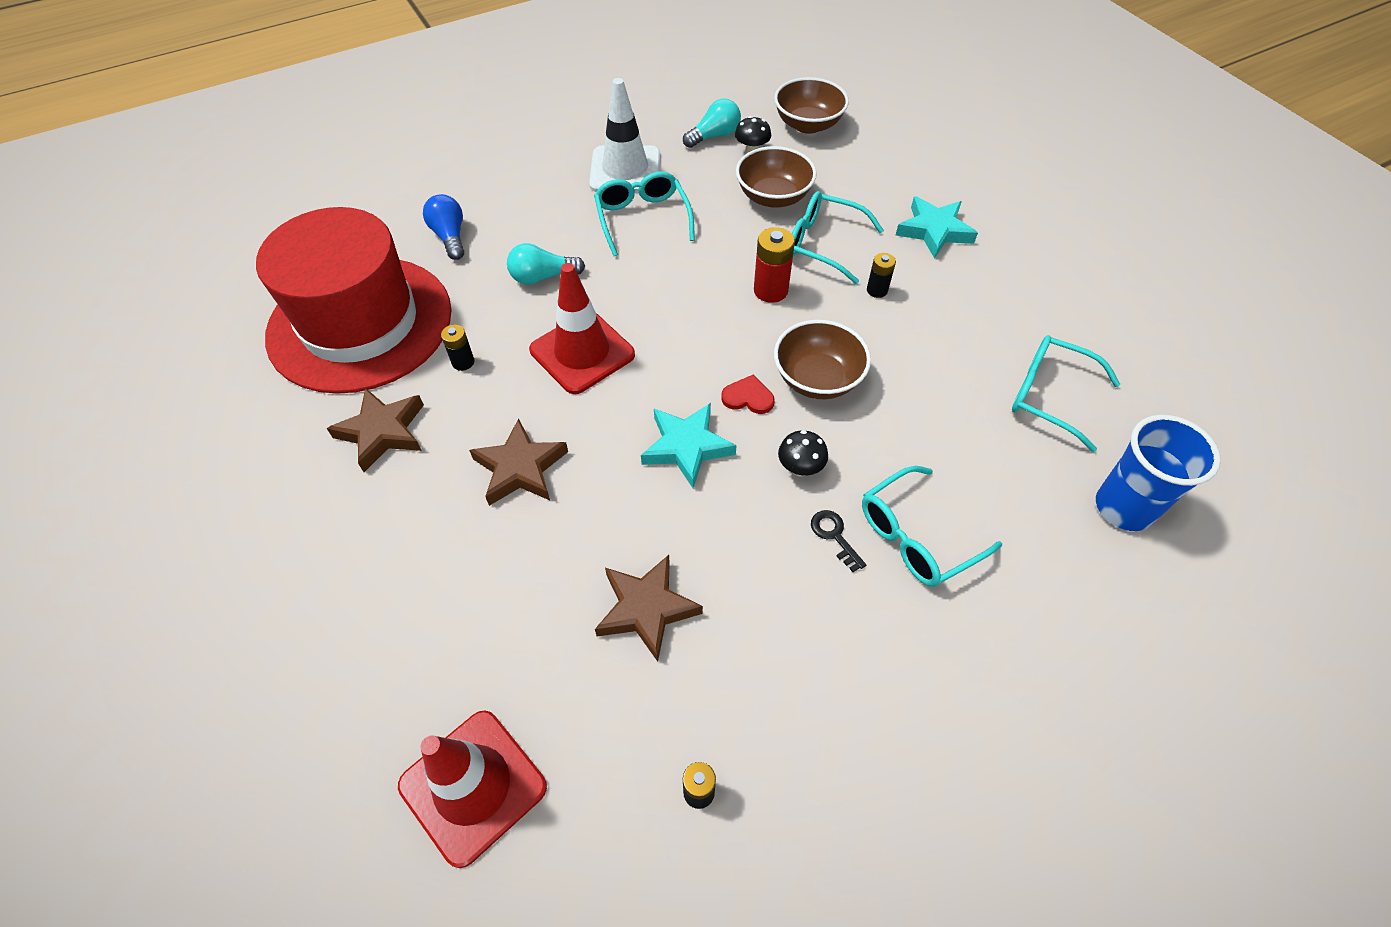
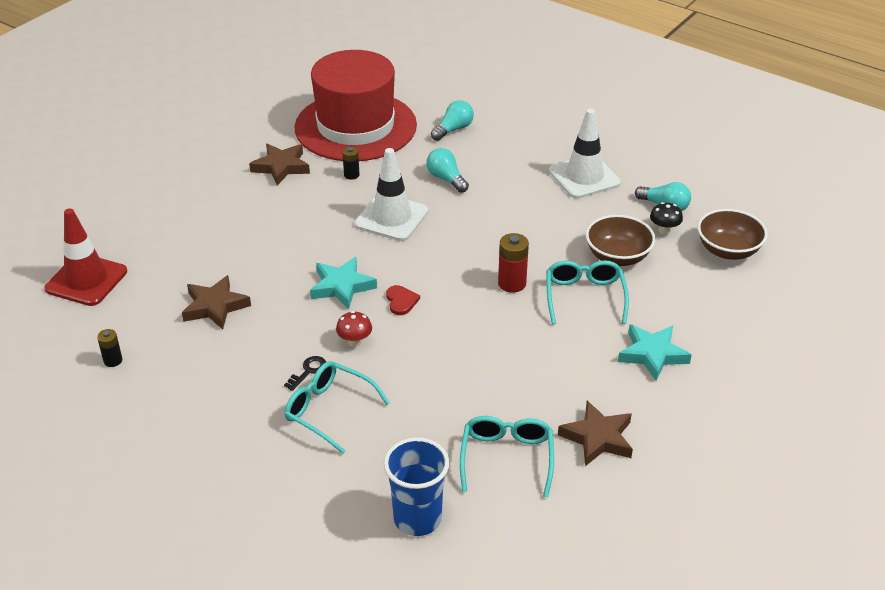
camera: 65 degrees right, 15 degrees down
blue light bulb [423,194,464,260] -> turquoise light bulb [431,100,474,141]
brown star [469,418,568,506] -> brown star moved to [558,401,633,466]
red traffic cone [529,263,635,394] -> white traffic cone [355,148,428,241]
turquoise glasses [594,171,695,256] -> none
brown bowl [774,320,871,399] -> none
black mushroom [778,430,828,477] -> red mushroom [336,311,372,347]
black battery [867,253,896,298] -> none

